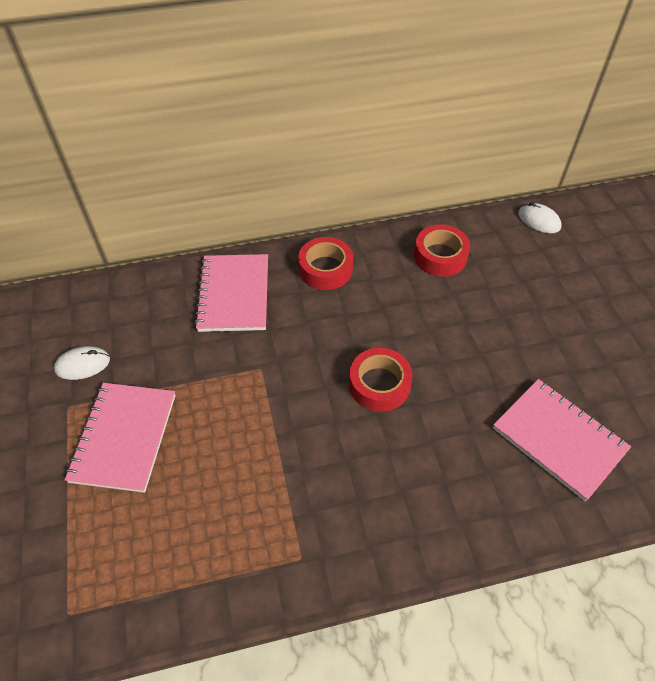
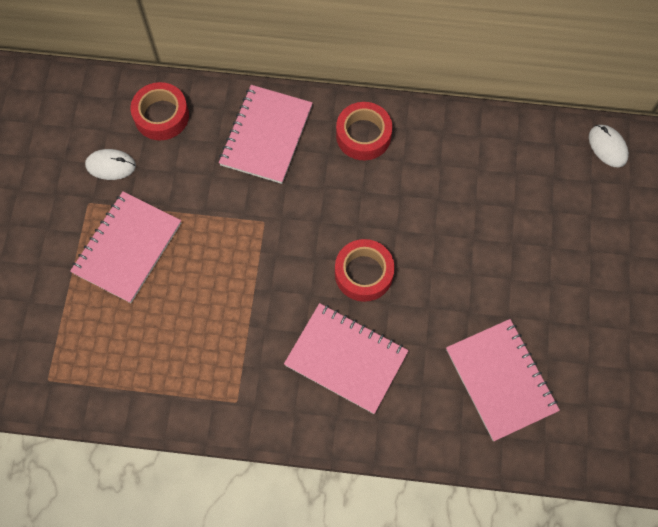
camera: 20 degrees right, 15 degrees up
red tape [414,224,470,277] -> red tape moved to [131,82,189,140]
none -> pink notebook [284,303,409,414]

